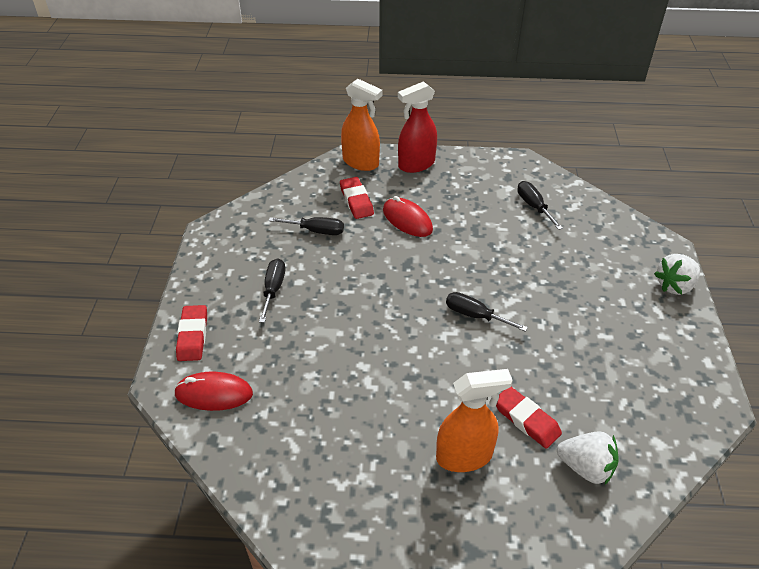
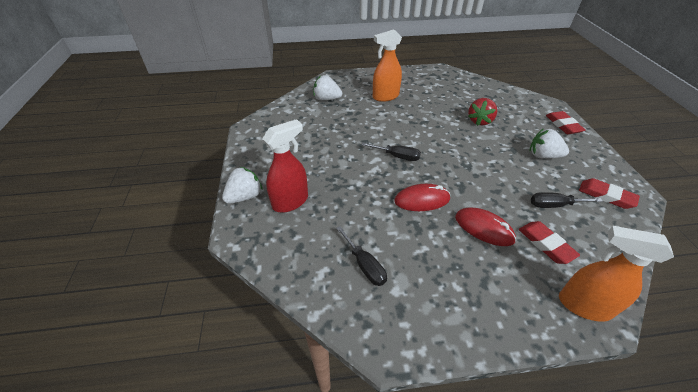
camera: 170 degrees right, 0 degrees up
red mouse [174,372,253,411] -> red mouse moved to [394,184,450,211]
black screwdriver [259,258,285,323] -> white strawberry [530,128,569,159]
red spray bottle [398,81,437,173] -> red spray bottle moved to [263,119,308,213]
red eraser [496,387,562,449] -> red eraser moved to [579,178,640,209]
none -> red strawberry [468,98,497,126]

